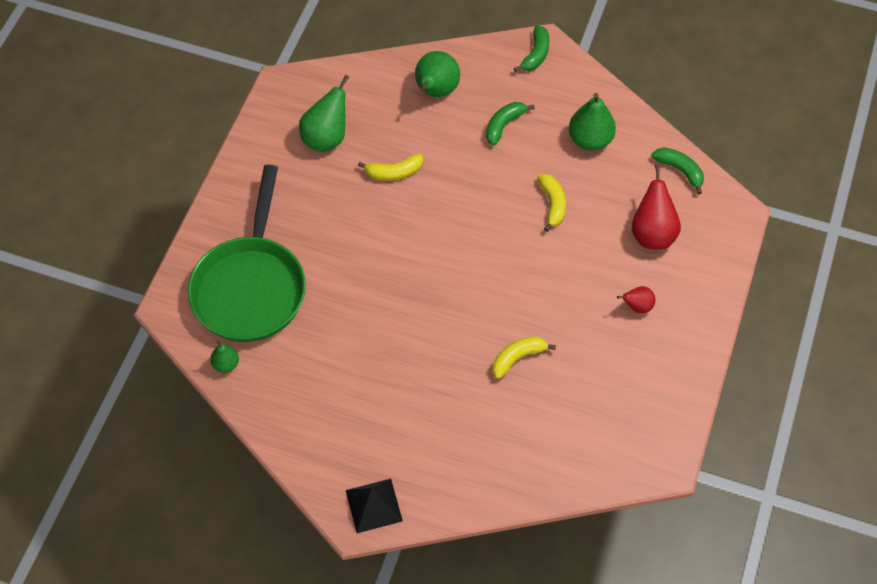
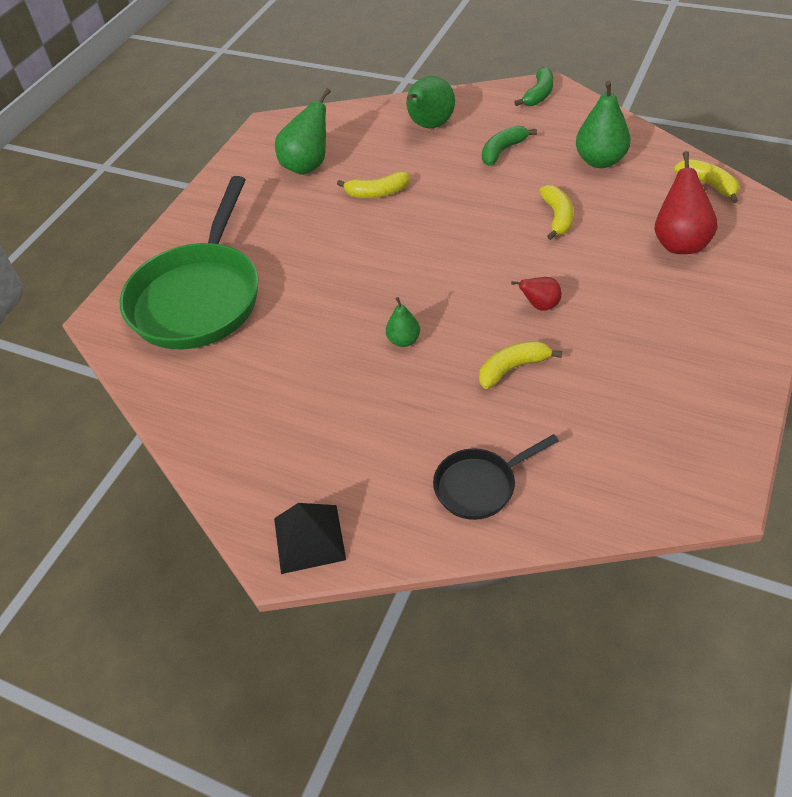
camera: 10 degrees right, 10 degrees down
green pear [210,340,239,373] -> green pear moved to [386,297,420,347]
red pear [617,286,655,314] -> red pear moved to [511,277,562,311]
green banana [652,147,704,194] -> yellow banana [673,159,739,203]
none -> black pan [433,434,559,520]

